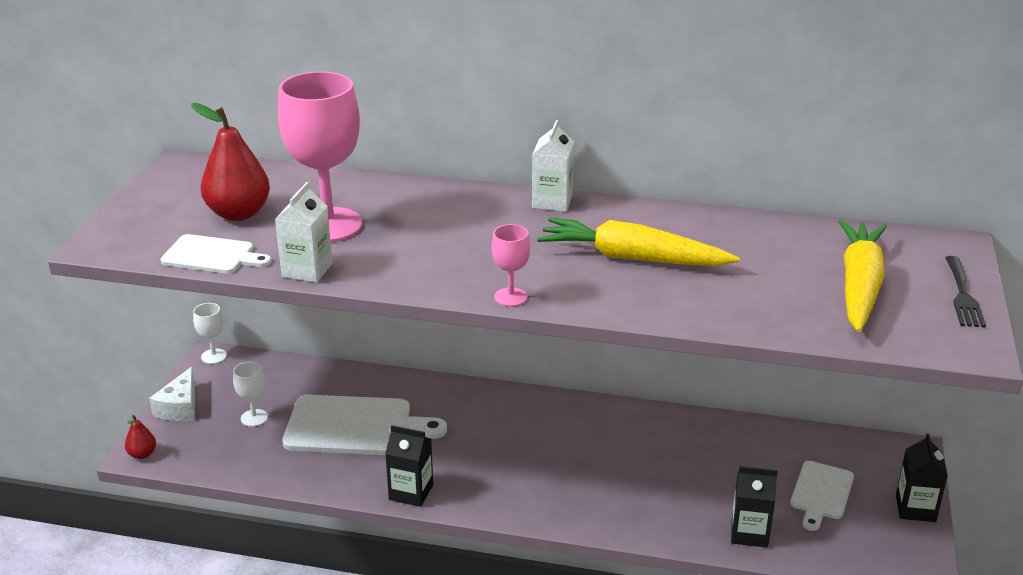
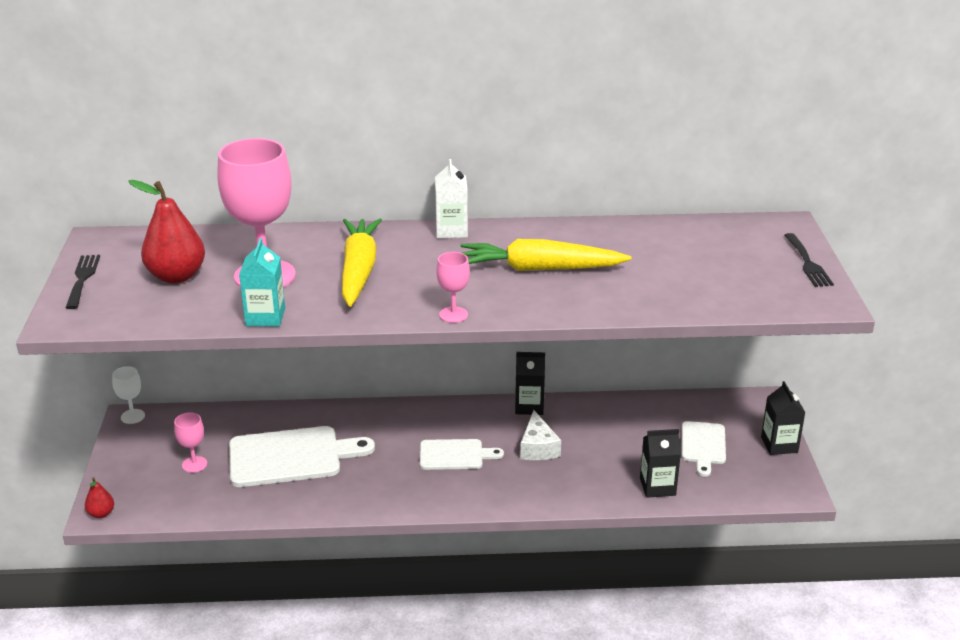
camera: 15 degrees left, 0 degrees up
white cheese [149,367,195,421] -> white cheese moved to [520,410,561,460]
white cutting board [161,234,272,274] -> white cutting board moved to [420,439,504,470]
white goblet [233,361,268,427] -> pink goblet [174,413,207,473]
white carton [275,182,332,283] -> turquoise carton [239,238,285,326]
black carton [385,425,433,507] -> black carton moved to [515,352,545,415]
yellow carrot [838,220,887,332] -> yellow carrot moved to [342,219,382,307]
none -> black fork [66,255,100,309]

